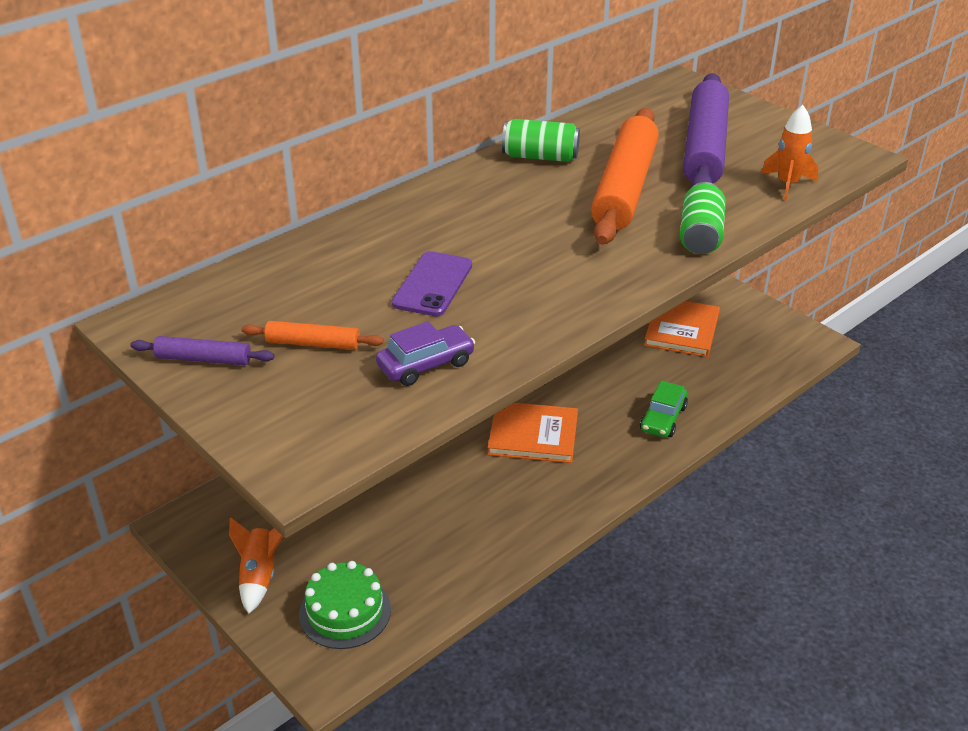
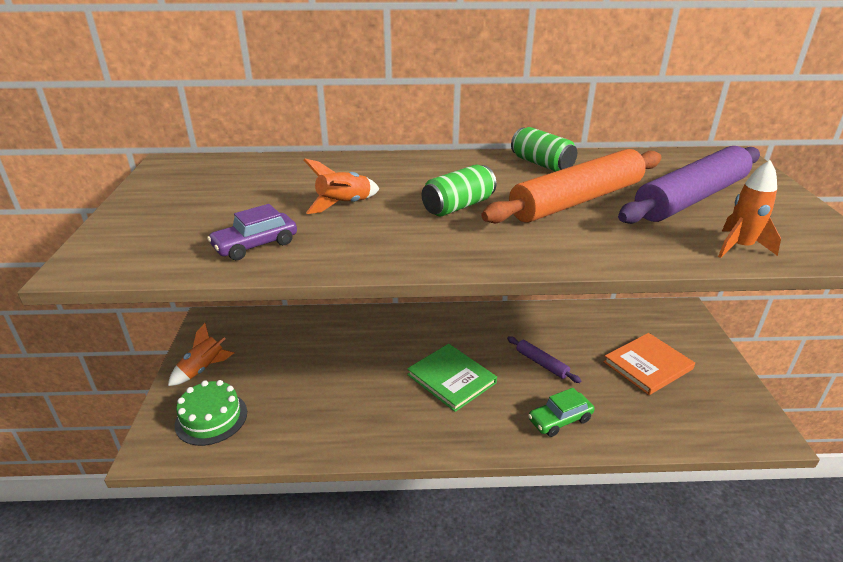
camera: 40 degrees right, 5 degrees down
purple rolling pin [130,336,274,365] -> purple rolling pin moved to [507,336,581,383]
orange rolling pin [241,321,384,350] -> none
purple car [376,321,475,386] -> purple car turned 135 degrees clockwise [207,204,297,260]
purple phone [392,251,472,316] -> orange rocket [304,159,379,214]
orange book [488,403,578,463] -> green book [407,344,497,412]
green can [680,182,726,254] -> green can moved to [422,165,497,216]

